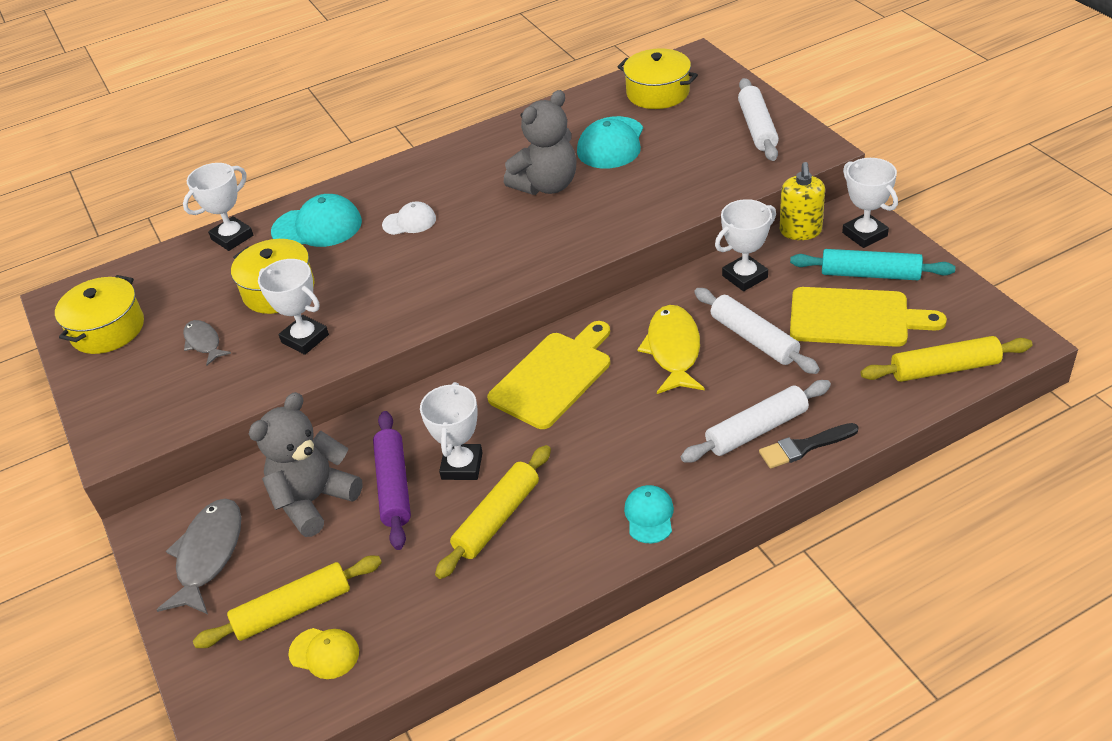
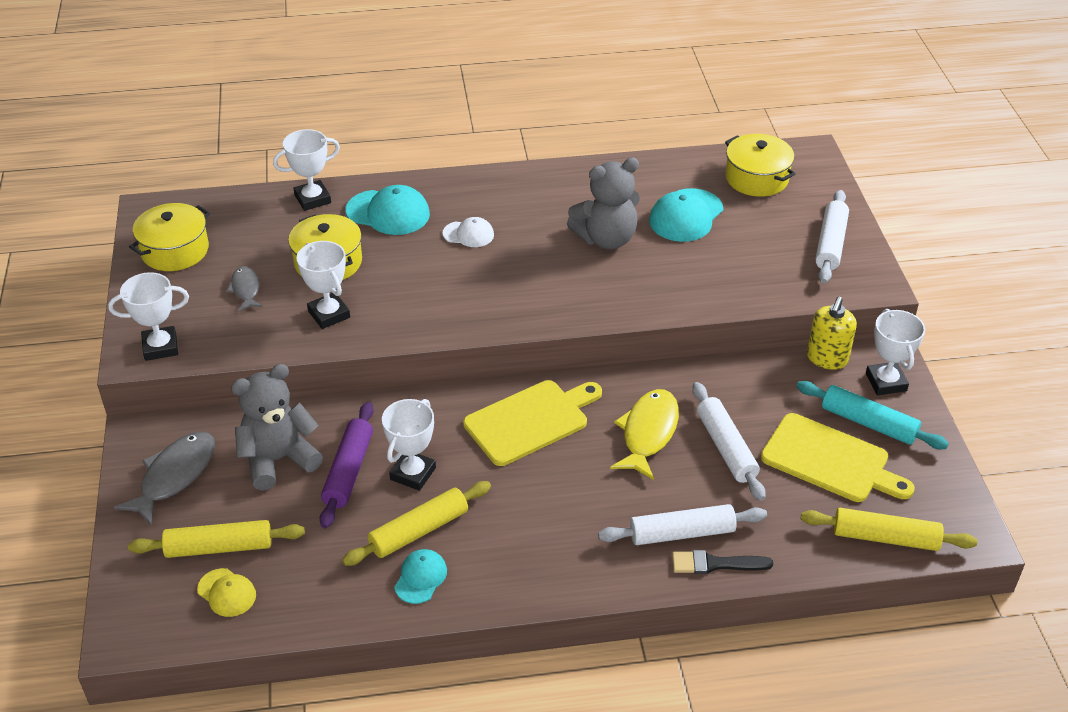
camera: 15 degrees right, 0 degrees up
turquoise cap [624,485,674,543] -> turquoise cap moved to [394,549,447,604]
white trophy [715,199,776,291] -> white trophy moved to [108,272,189,361]

